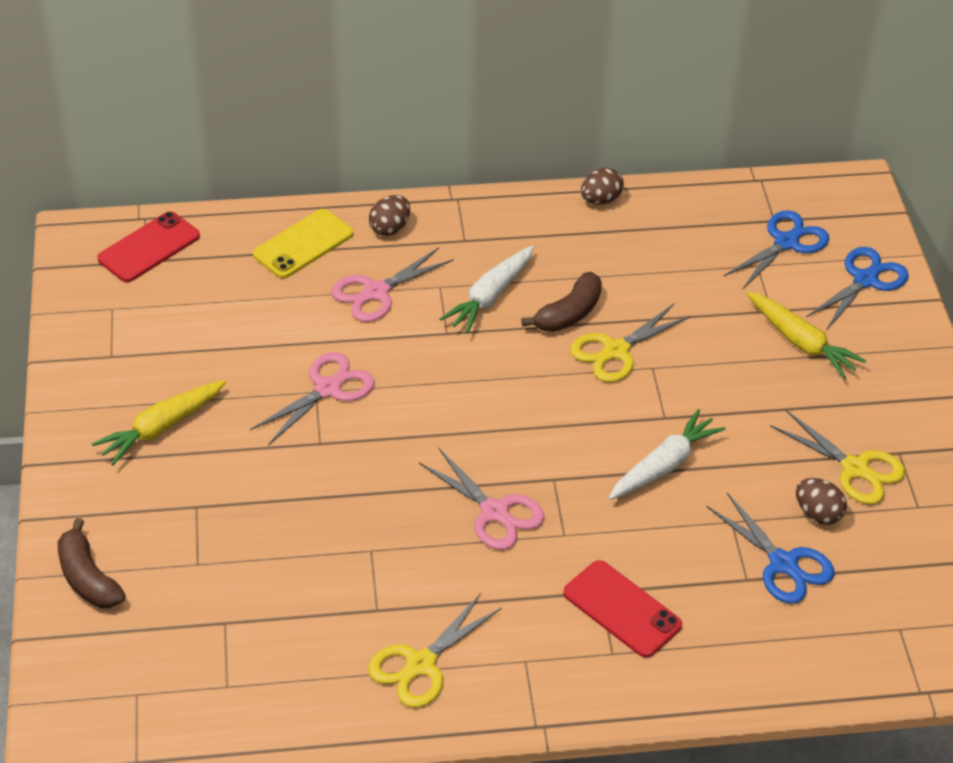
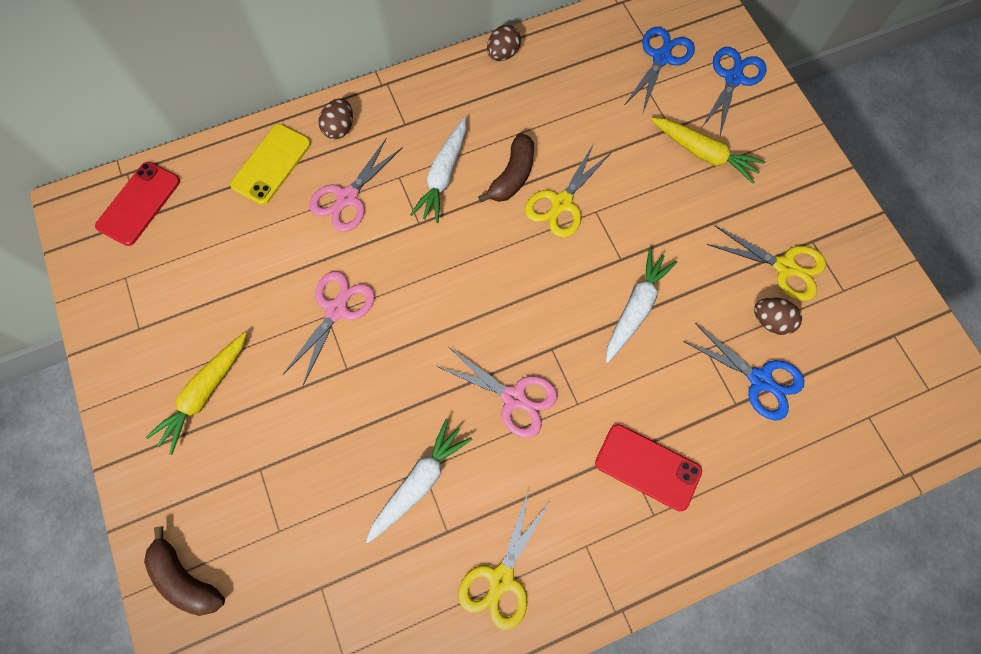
camera: 15 degrees left, 25 degrees up
none -> white carrot [366,418,472,543]

